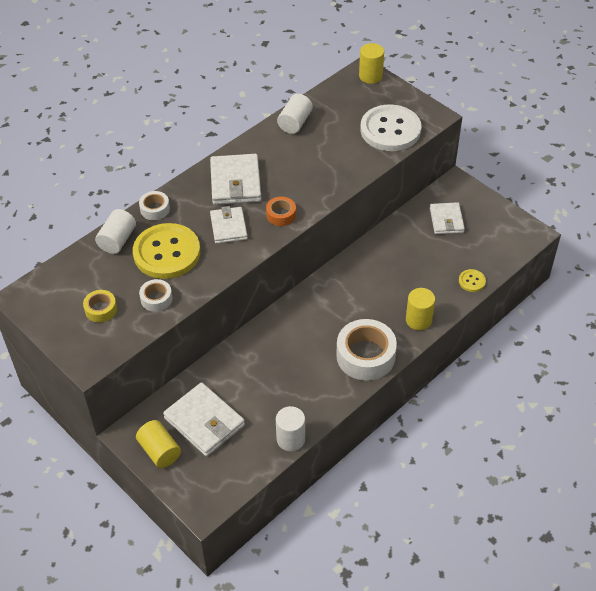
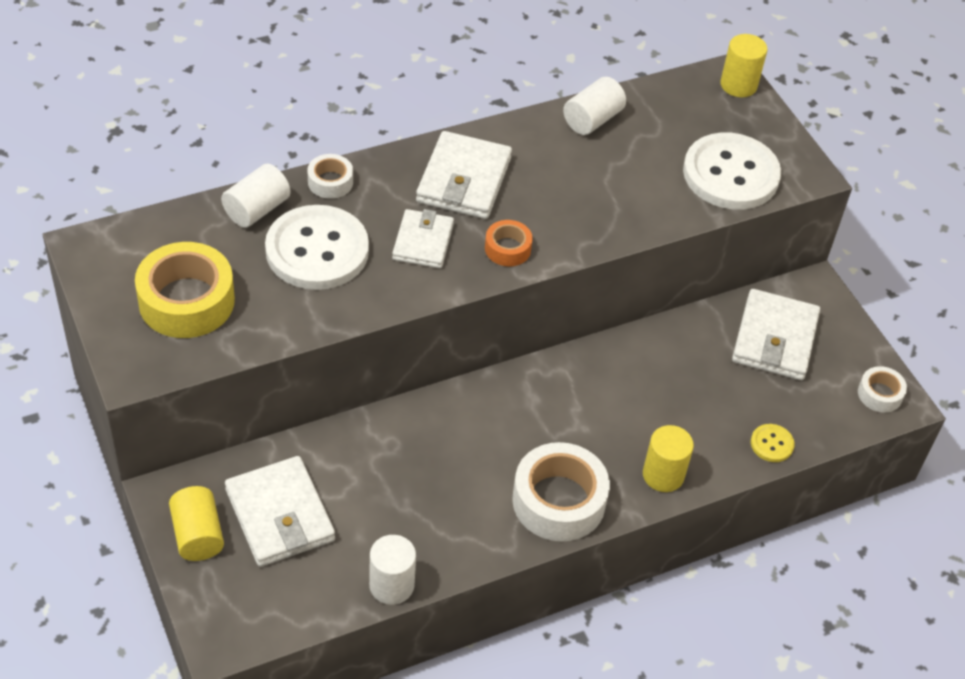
camera: 15 degrees right, 0 degrees up
yellow tape [83,290,117,322] -> yellow tape [135,242,235,338], size x1.95
yellow button [133,223,200,279] -> white button [265,205,369,290]
white tape [139,279,172,312] -> white tape moved to [858,366,907,413]
white wallet [430,202,465,234] -> white wallet [732,289,820,380], size x1.53

